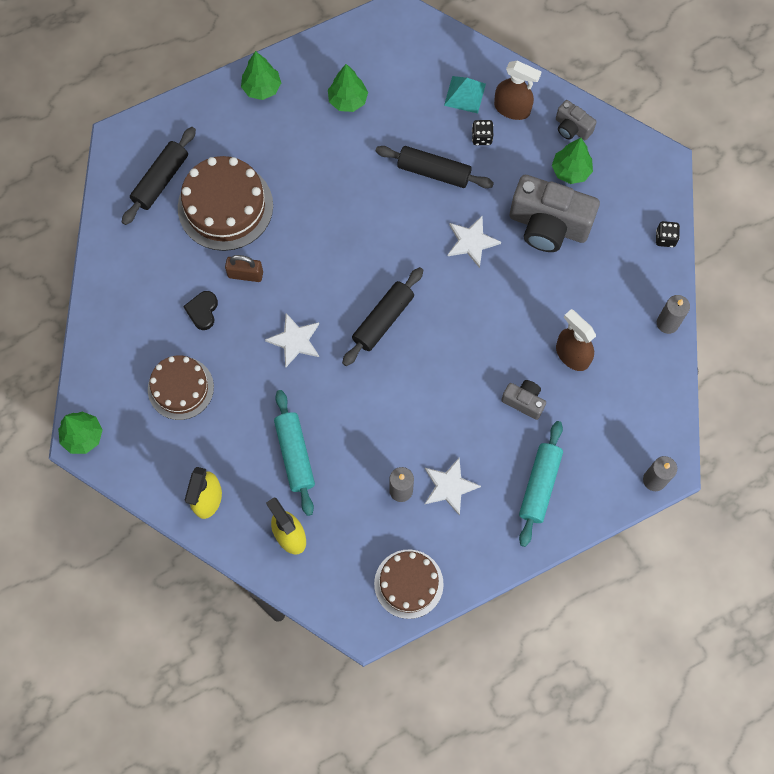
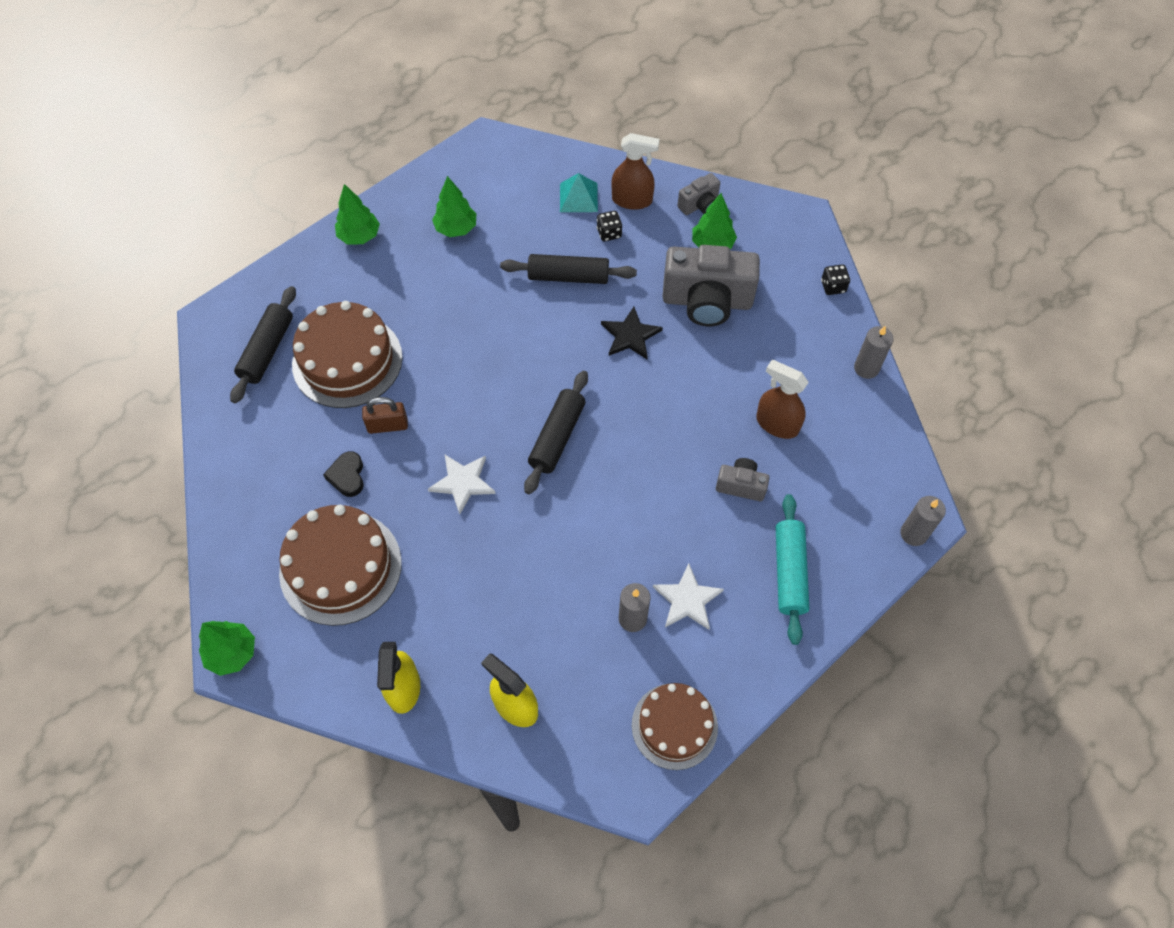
camera: 15 degrees left, 10 degrees down
brown cake [148,355,214,420] -> brown cake [279,505,402,626], size x1.51
turquoise rolling pin [274,390,315,516] -> none
white star [448,216,501,268] -> black star [601,307,663,359]
grey camera [556,100,597,140] -> grey camera turned 60 degrees counterclockwise [677,173,720,215]

